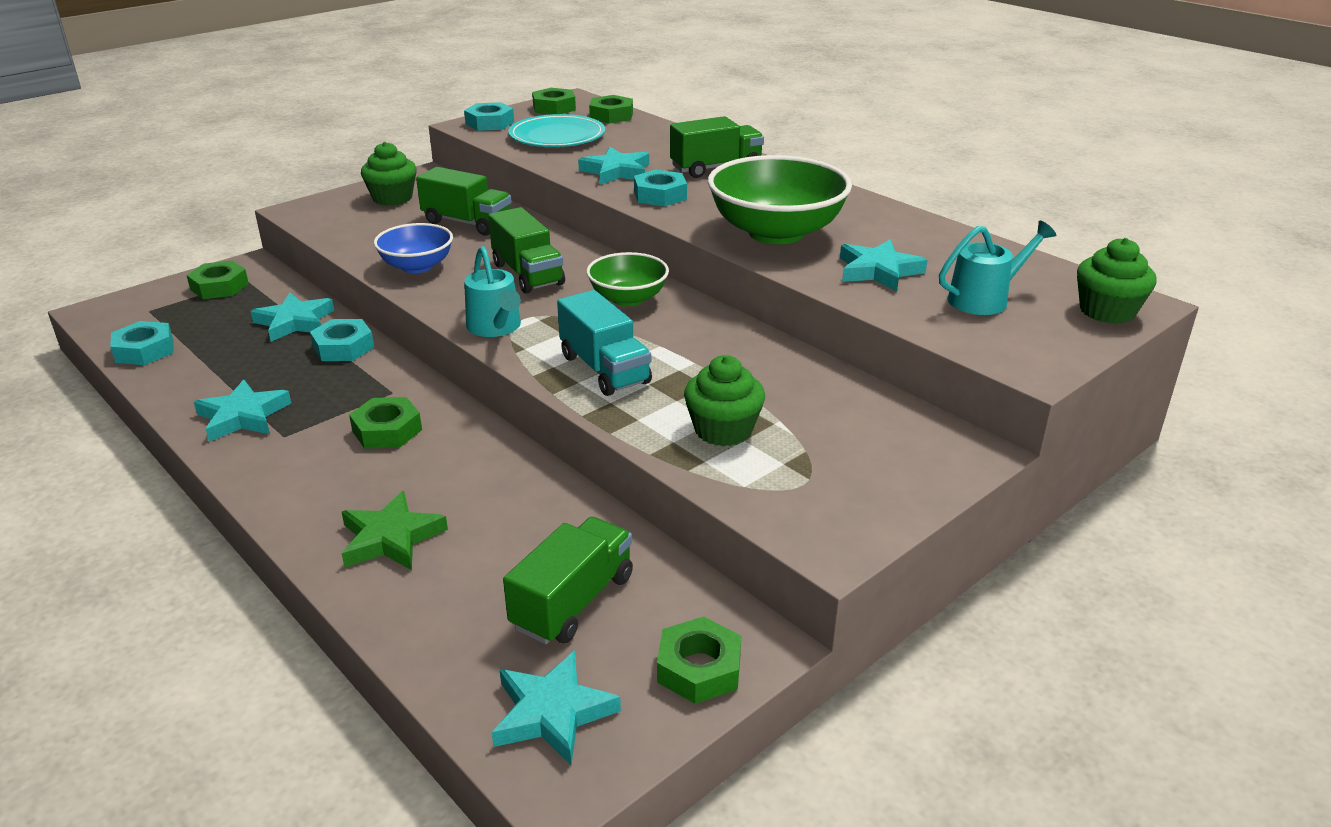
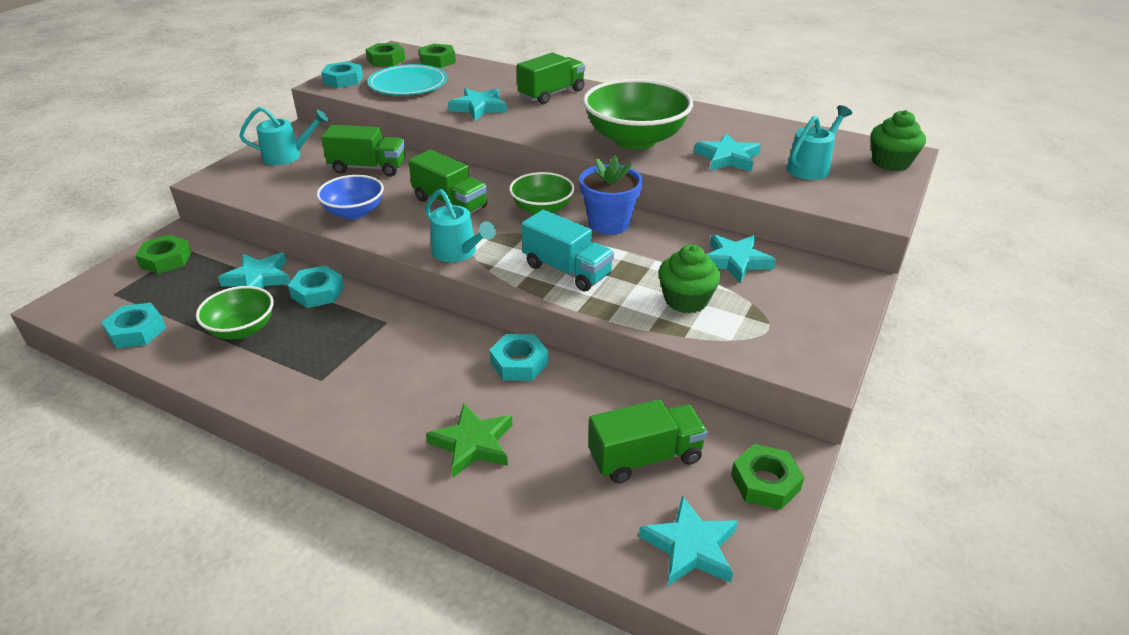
camera: 20 degrees left, 5 degrees up
turquoise star [194,380,291,442] -> turquoise star moved to [706,234,776,284]
green nut [349,397,422,449] -> none
green cupcake [361,142,417,206] -> turquoise watering can [239,107,328,165]
green truck [503,517,633,644] -> green truck turned 60 degrees clockwise [588,399,708,483]
turquoise nut [634,170,687,206] -> turquoise nut moved to [489,334,548,381]
none -> green bowl [196,286,274,339]
none -> blue flower pot [579,155,643,235]

